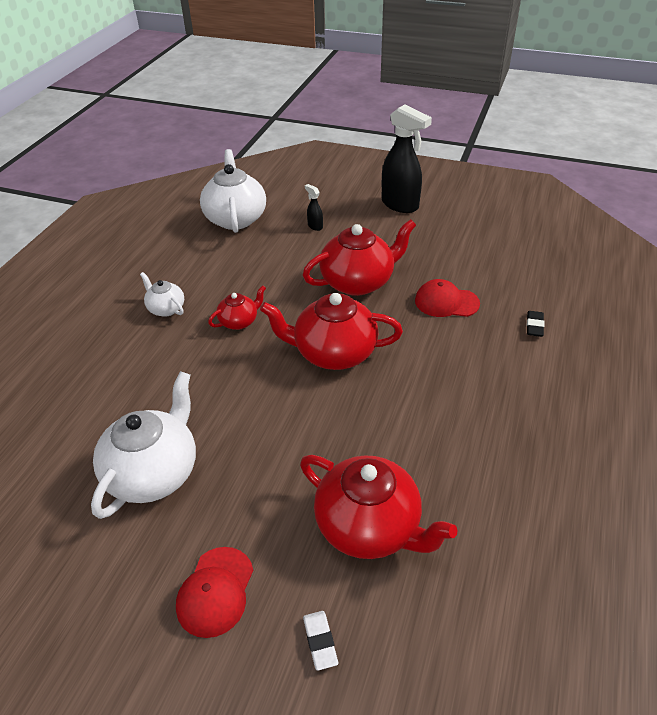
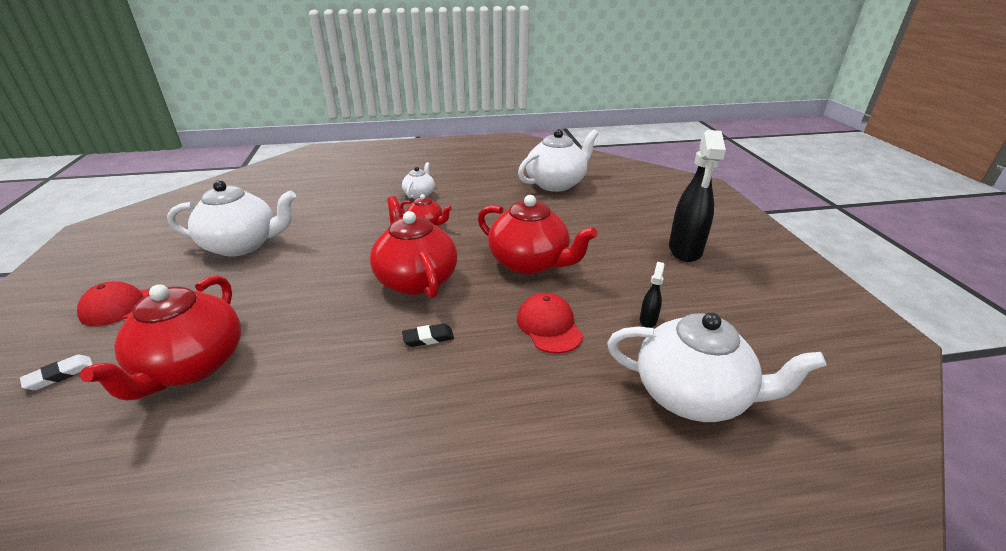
camera: 60 degrees right, 10 degrees down
black spray bottle [305,184,323,231] -> black spray bottle moved to [640,262,665,328]
black eraser [527,311,544,337] -> black eraser moved to [402,324,454,347]
none -> white teapot [607,312,826,422]

